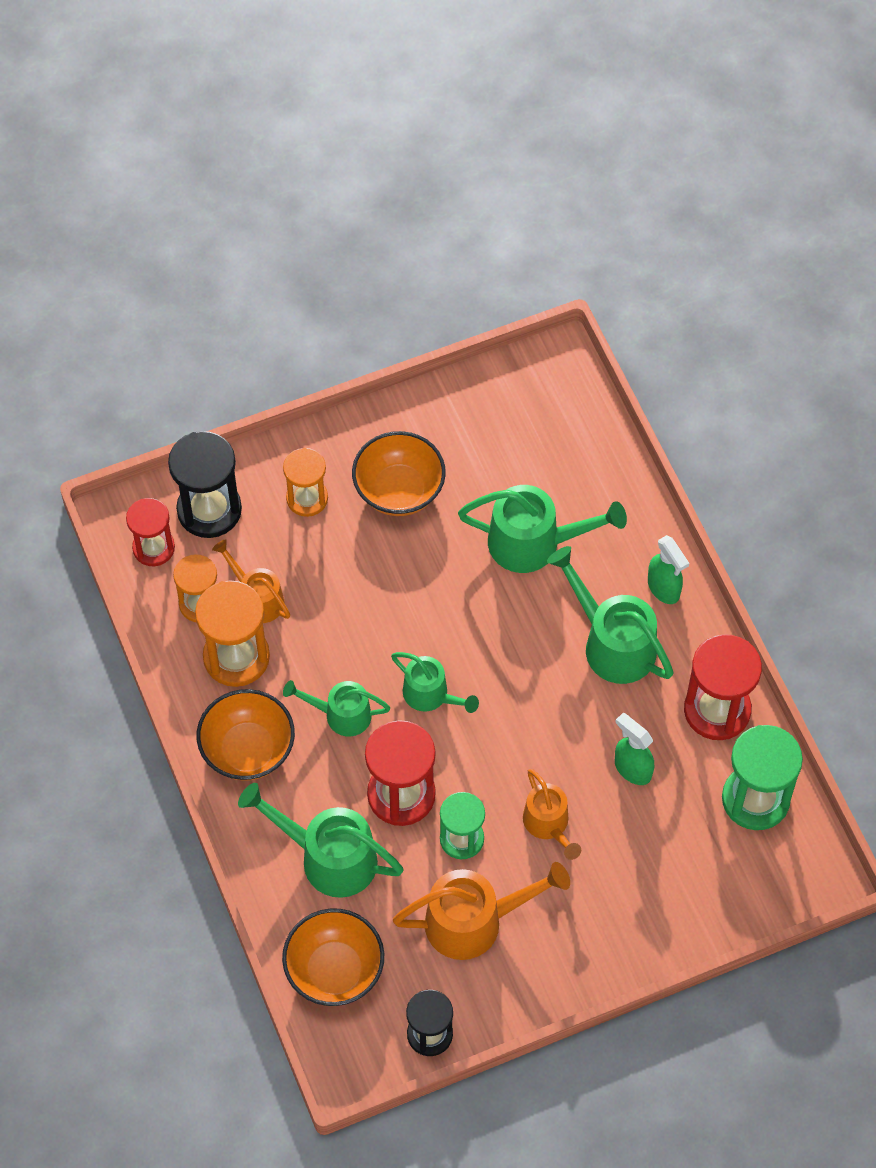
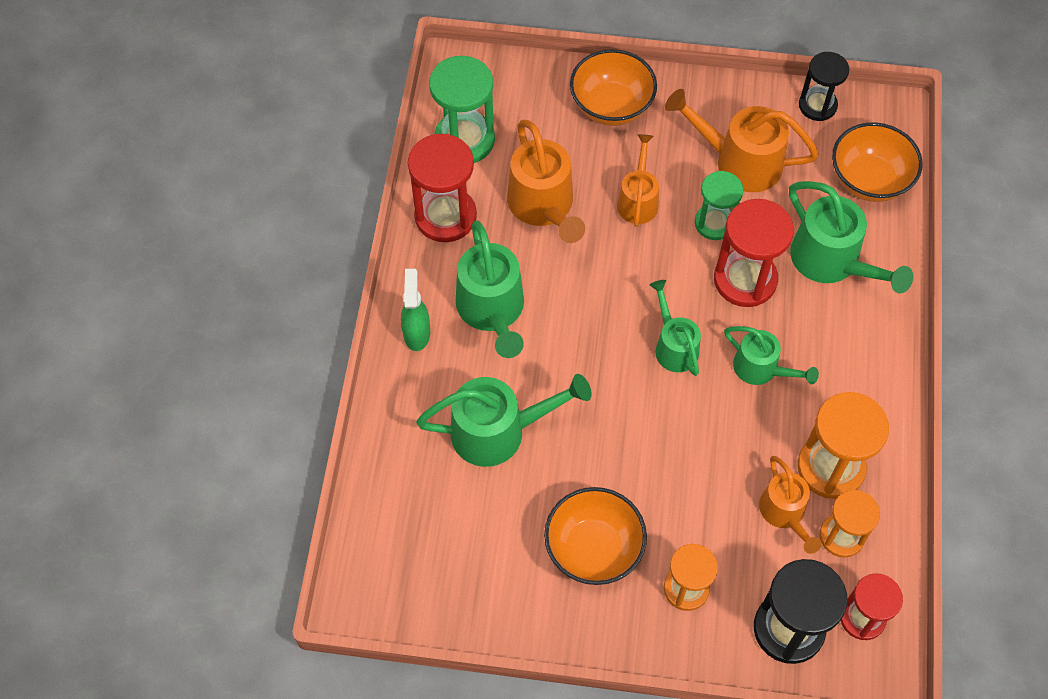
camera: 150 degrees left, 0 degrees up
orange bowl [197,689,295,781] -> orange bowl moved to [570,49,657,126]
green watering can [458,485,627,573] -> green watering can turned 135 degrees clockwise [416,374,592,467]
green spray bottle [615,713,654,785] -> orange watering can [507,120,585,243]

